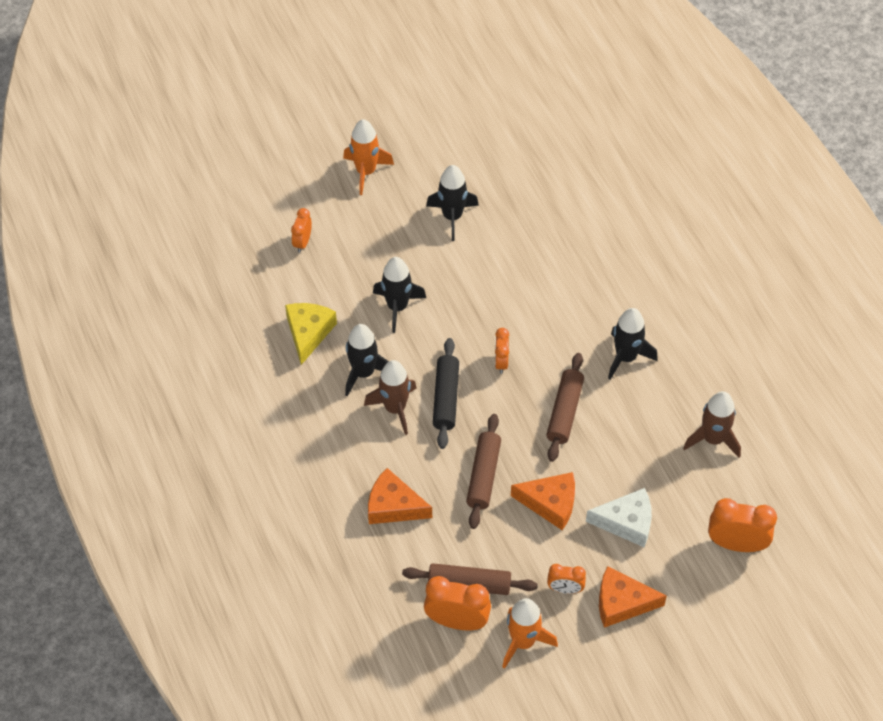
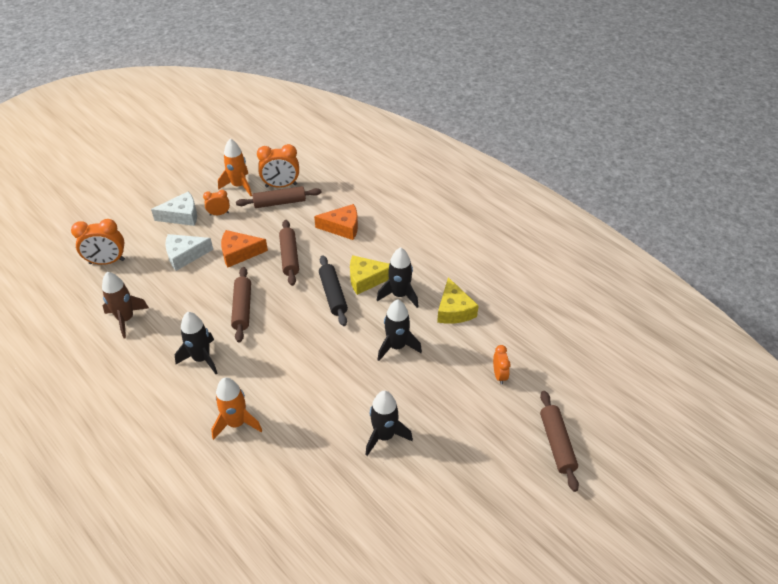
camera: 160 degrees right, 10 degrees down
orange rocket [343,119,394,195] -> orange rocket moved to [211,377,262,440]
brown rocket [364,360,417,435] -> yellow cheese [350,255,390,295]
orange clock [495,328,509,373] -> none
orange cheese [599,566,667,628] -> white cheese [151,191,197,226]
none -> brown rolling pin [540,391,579,492]

